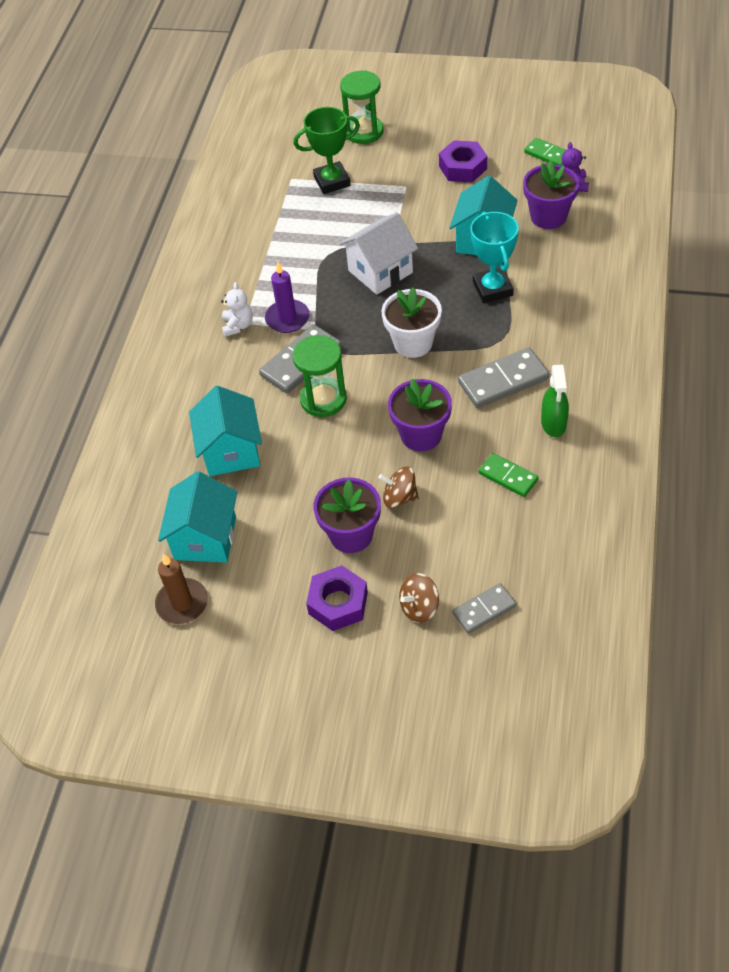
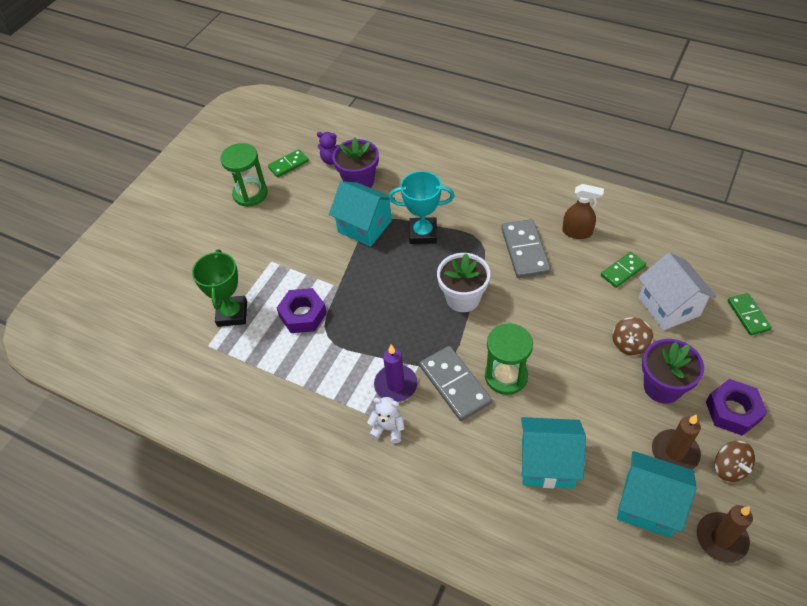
camera: 75 degrees left, 0 degrees up
white house [339,212,418,295] -> white house moved to [638,252,717,330]
green hourglass [340,70,384,144] -> green hourglass moved to [220,143,268,207]
purple flower pot [388,379,452,452] -> none
brown spinning top [399,573,439,623] -> brown spinning top moved to [715,441,755,482]
purple nut [439,140,487,182] -> purple nut moved to [277,288,327,333]
grey domino [452,583,517,634] -> green domino [728,293,772,336]
green spray bottle [541,365,569,437] -> brown spray bottle [562,184,604,239]
none -> brown candle [652,414,701,470]

